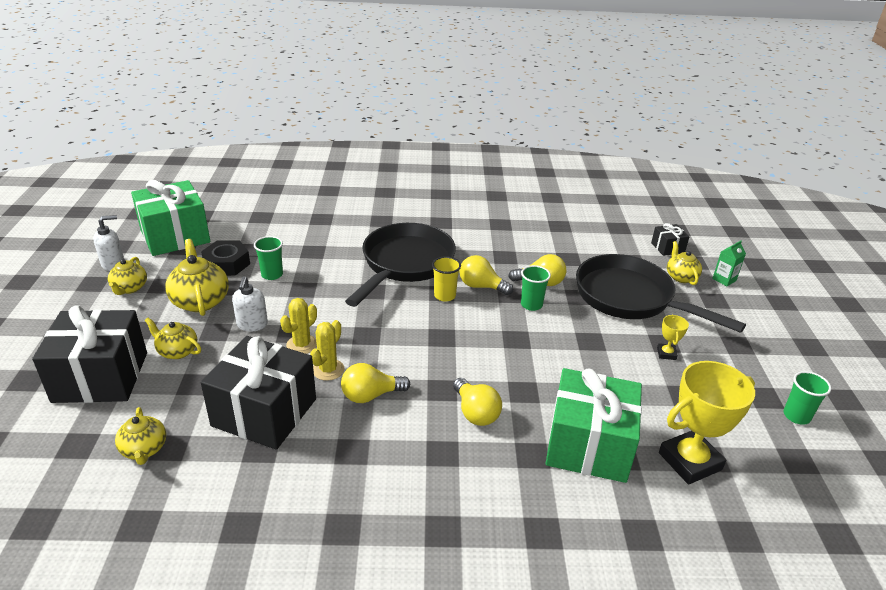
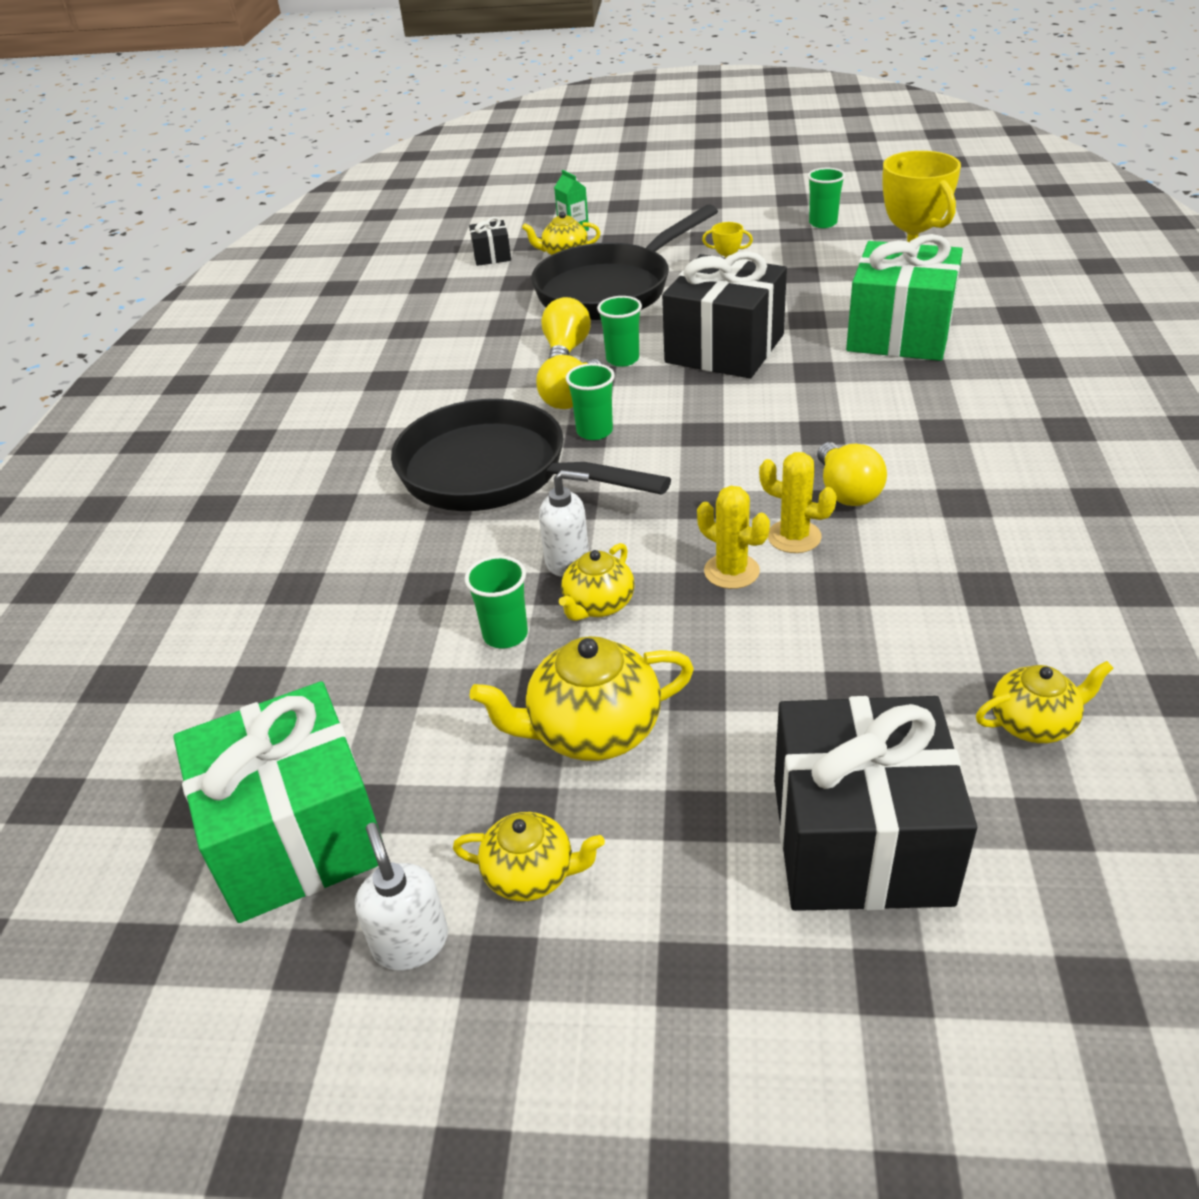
camera: 80 degrees left, 5 degrees up
yellow teapot [145,318,201,359] -> yellow teapot moved to [559,543,635,621]
black nut [201,241,250,276] -> none
black gift [201,336,316,450] -> black gift moved to [662,251,787,378]
white soap dispenser [232,276,268,332] -> white soap dispenser moved to [539,470,589,577]
yellow cup [432,256,461,302] -> green cup [566,363,615,440]
yellow light bulb [453,378,502,426] -> none

